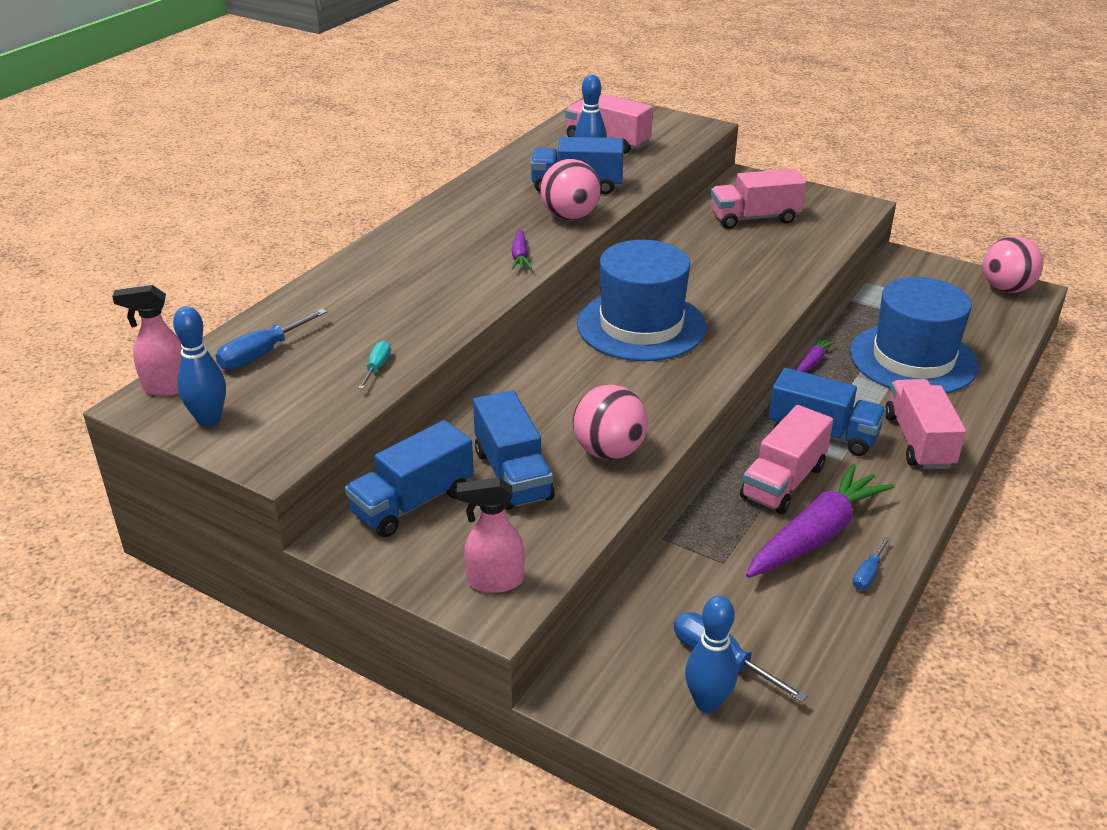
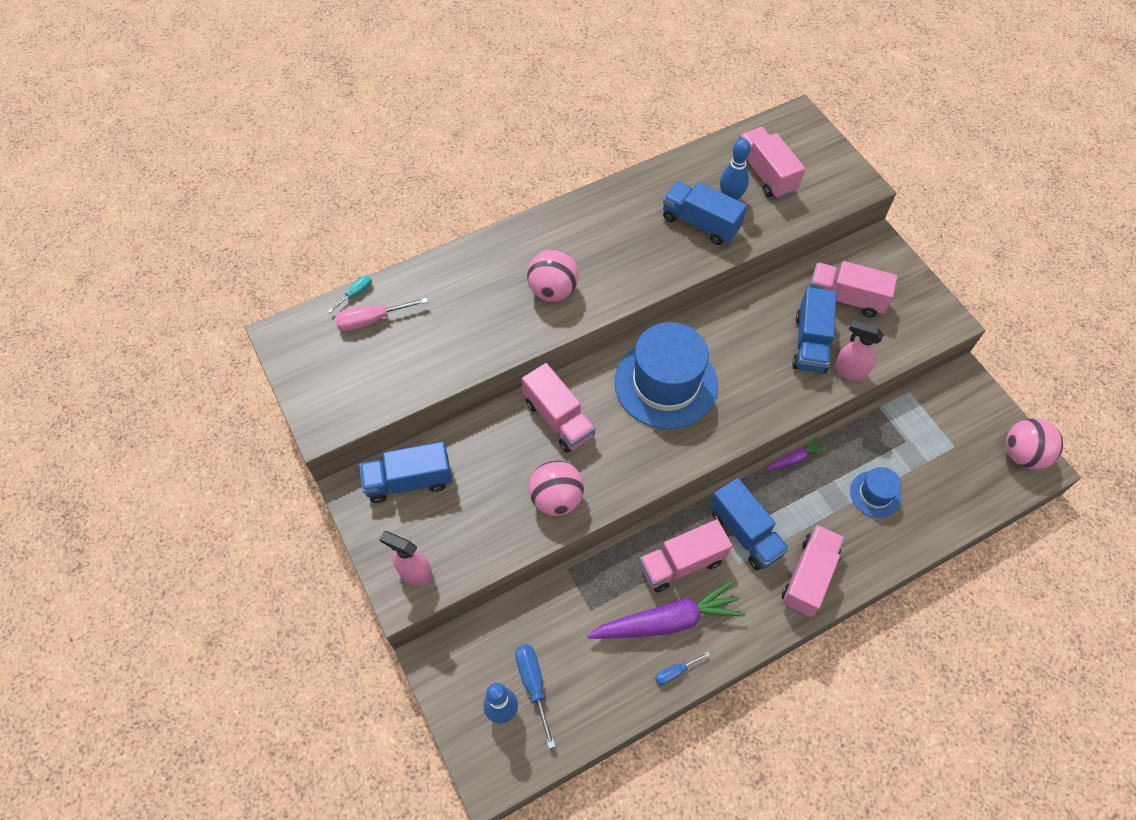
camera: 30 degrees right, 25 degrees up
pink spray bottle [112,285,182,396] -> pink spray bottle moved to [834,320,884,381]
blue bowling pin [173,306,226,426] -> none
blue screwdriver [216,309,327,370] -> pink screwdriver [335,297,428,331]
turquoise screwdriver [358,341,391,389] -> turquoise screwdriver moved to [328,276,372,313]
blue truck [473,390,555,510] -> blue truck moved to [792,287,836,374]
purple carrot [512,229,532,269] -> none
pink ball [541,159,601,221] -> pink ball moved to [527,249,579,302]
blue hat [850,277,979,393] -> blue hat [850,467,901,518], size x0.48
none -> pink truck [522,363,595,453]

